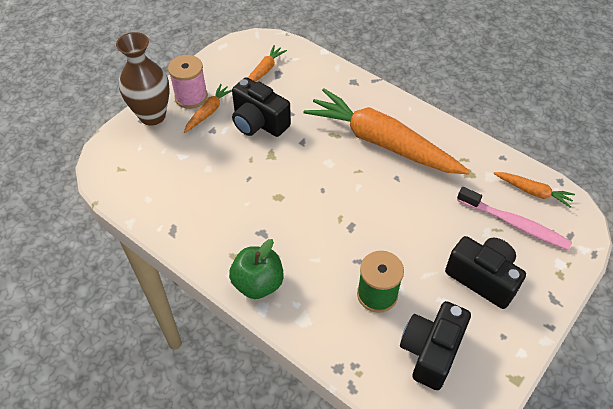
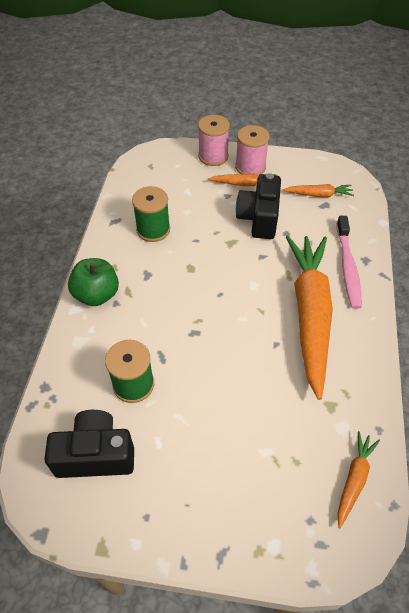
camera: 60 degrees right, 0 degrees up
brown vase [116,32,170,126] -> pink spool [198,115,230,166]
black camera [445,236,526,309] -> none
pink toothbrush [457,187,572,250] -> pink toothbrush moved to [336,216,362,309]
orange carrot [494,172,575,208] -> orange carrot turned 150 degrees counterclockwise [337,431,380,528]
none -> green spool [132,186,170,242]

